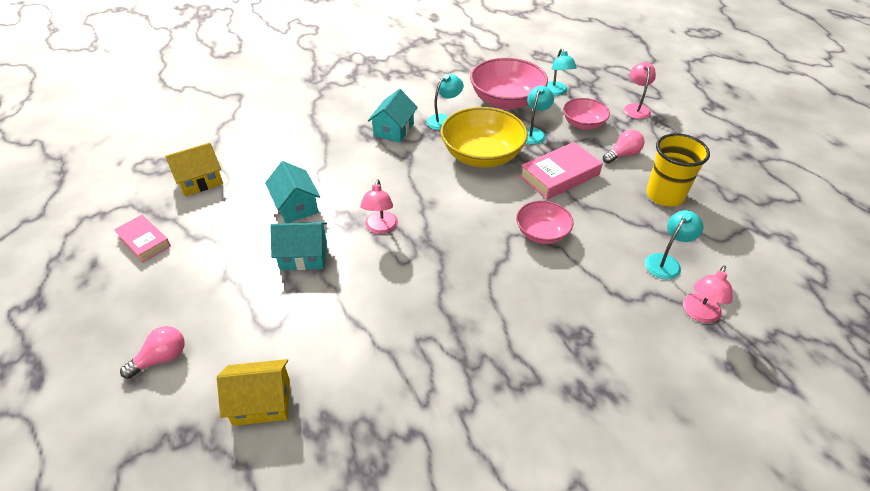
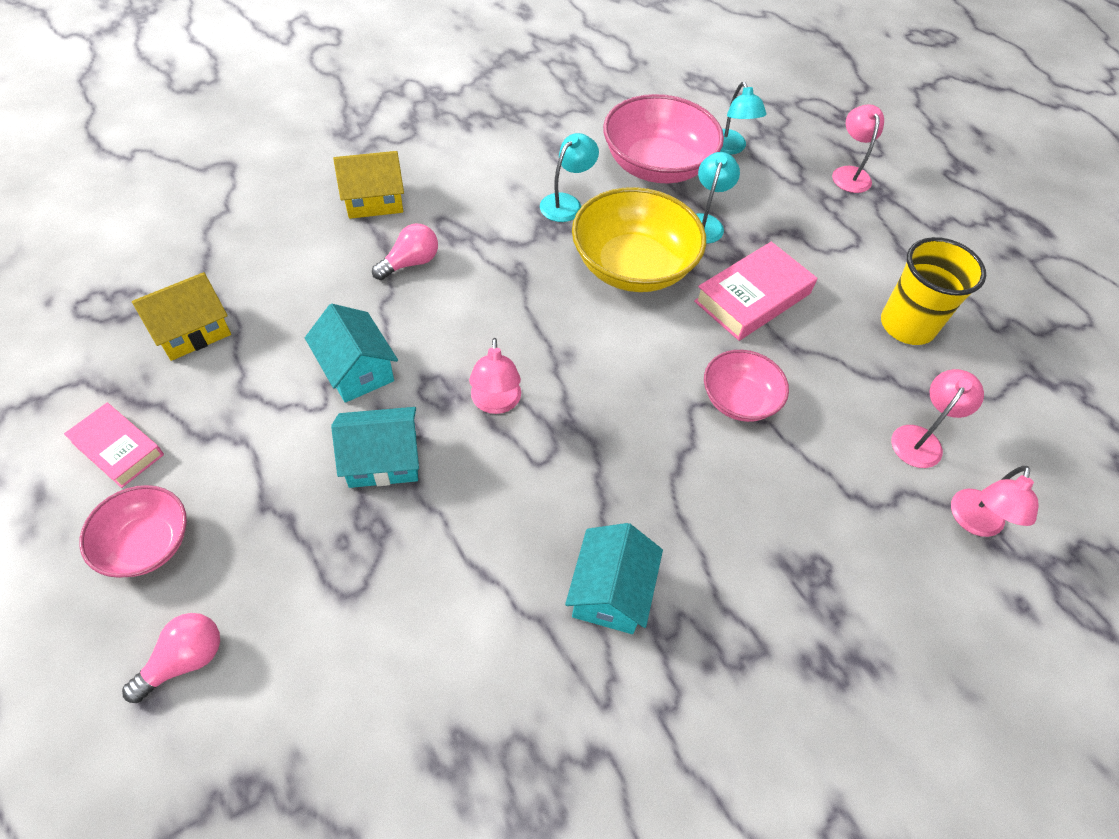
camera: 10 degrees left, 10 degrees up
yellow house [217,359,290,426] -> yellow house moved to [333,151,404,219]
turquoise house [368,89,418,142] -> turquoise house moved to [565,523,663,634]
pink bowl [563,98,610,130] -> pink bowl moved to [79,485,187,578]
pink light bulb [603,130,644,164] -> pink light bulb moved to [372,224,438,280]
turquoise lamp [645,210,704,280] -> pink lamp [891,369,984,468]

